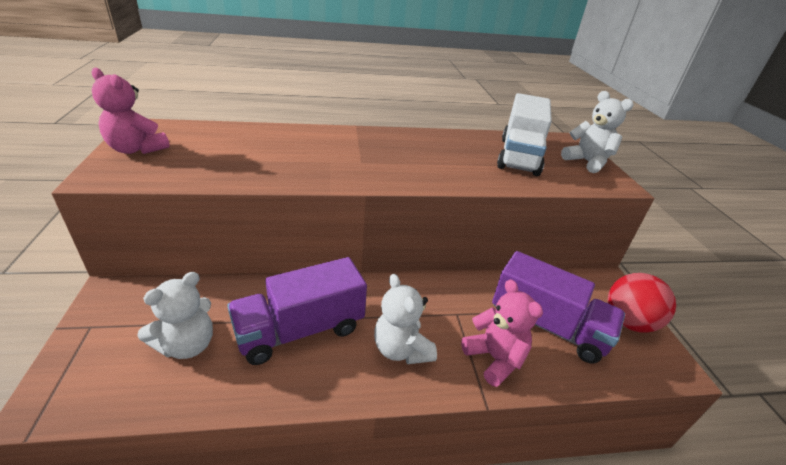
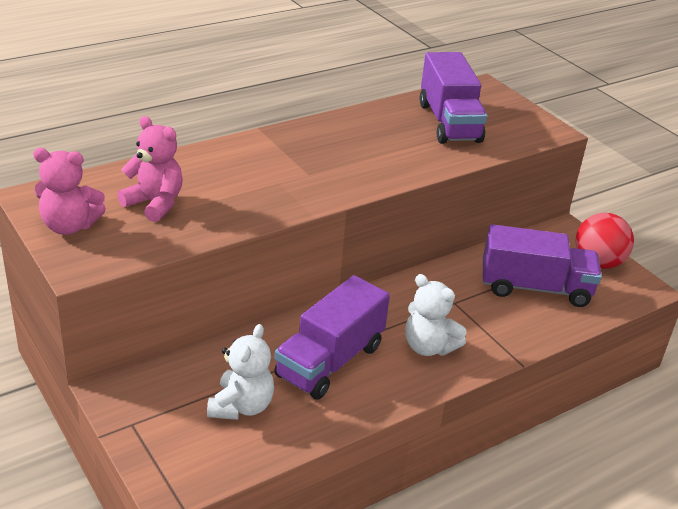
camera: 25 degrees left, 0 degrees up
pink teddy bear [461,279,543,387] -> pink teddy bear moved to [117,116,183,222]
white truck [497,93,552,176] -> purple truck [419,52,487,144]
white teddy bear [561,91,634,173] -> none

